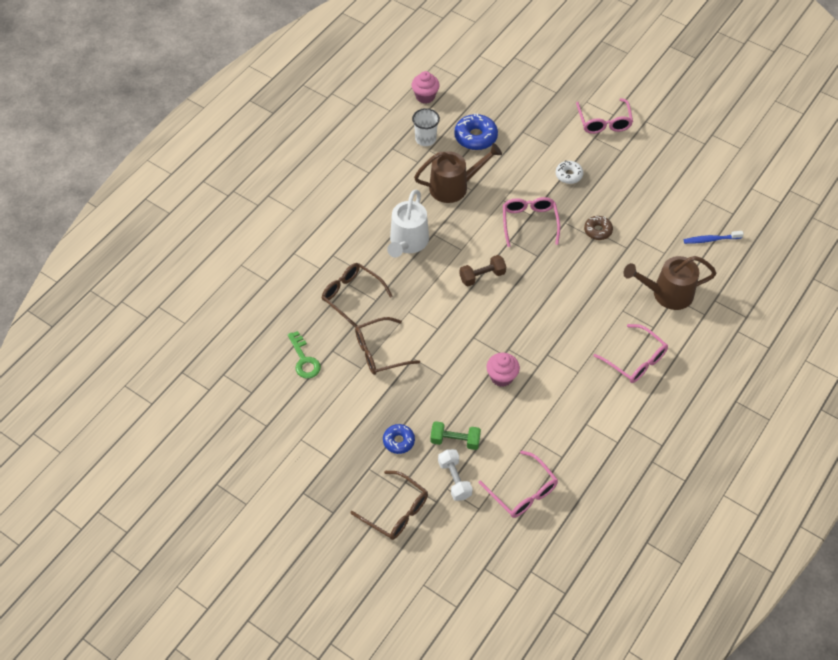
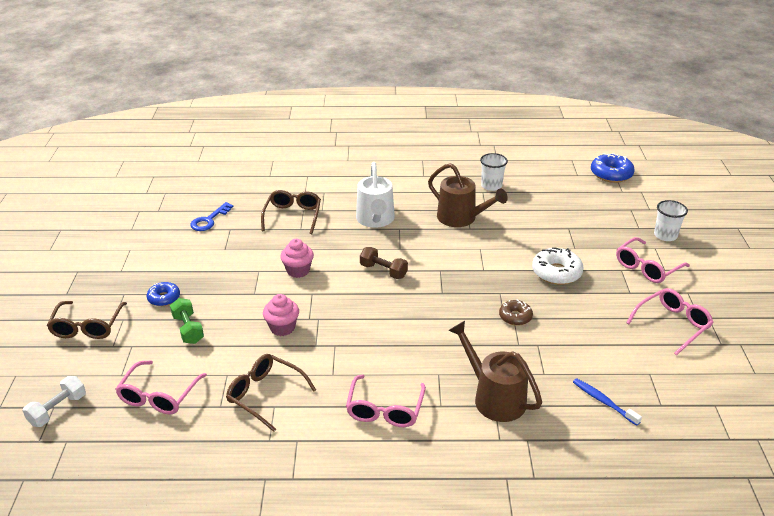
camera: 55 degrees right, 20 degrees down
green key [288,331,321,379] -> blue key [190,202,233,231]
brown glasses [355,317,420,375] -> brown glasses moved to [226,354,316,432]
white watering can [387,190,429,258] -> white watering can turned 75 degrees counterclockwise [356,162,395,228]
pink cupcake [411,71,440,104] -> pink cupcake moved to [280,239,314,278]
white dumbbell [438,449,473,501] -> white dumbbell moved to [22,376,86,427]
blue donut [454,113,498,150] -> blue donut moved to [591,153,635,183]
pink glasses [503,197,560,247] -> pink glasses moved to [627,288,713,356]
white donut [556,161,583,184] -> white donut [532,247,584,285], size x1.61
none -> white cup [654,200,688,241]

